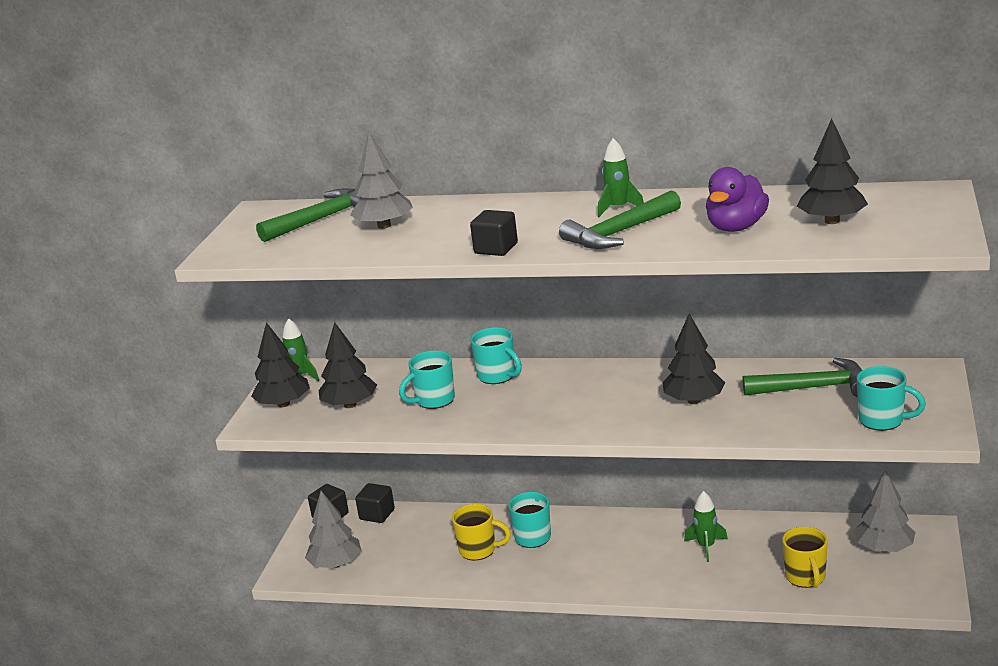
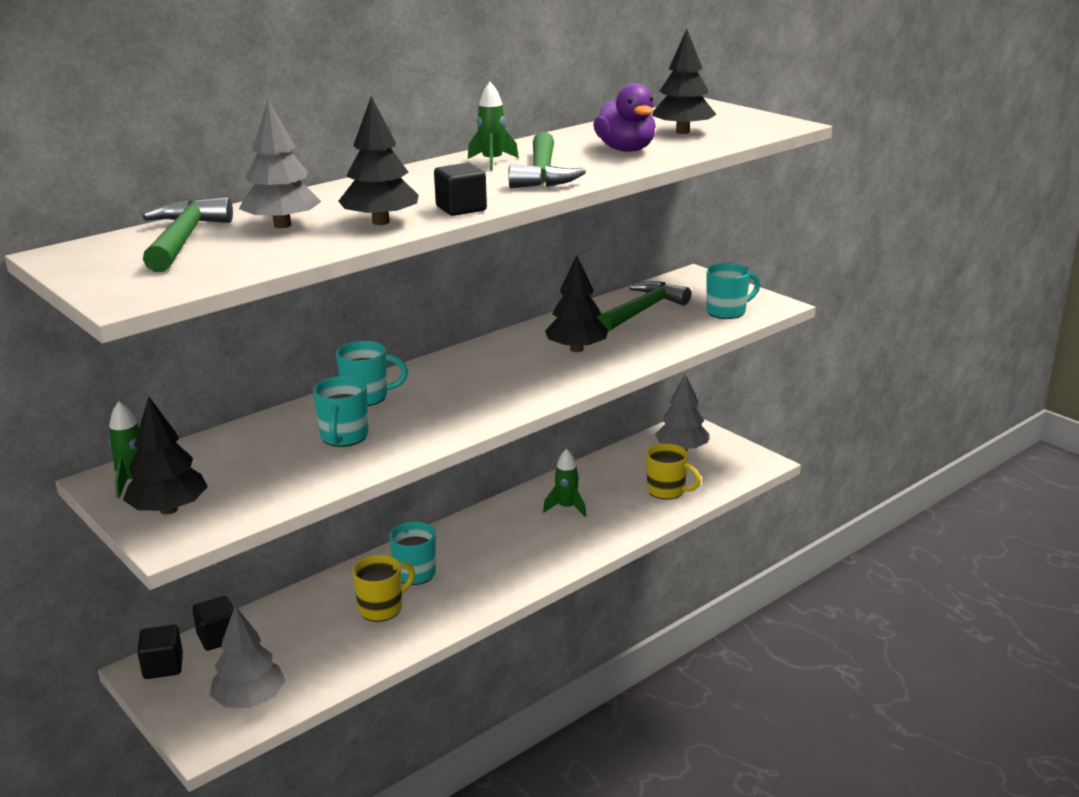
camera: 55 degrees left, 0 degrees up
black tree [319,322,377,408] -> black tree moved to [338,96,419,225]

